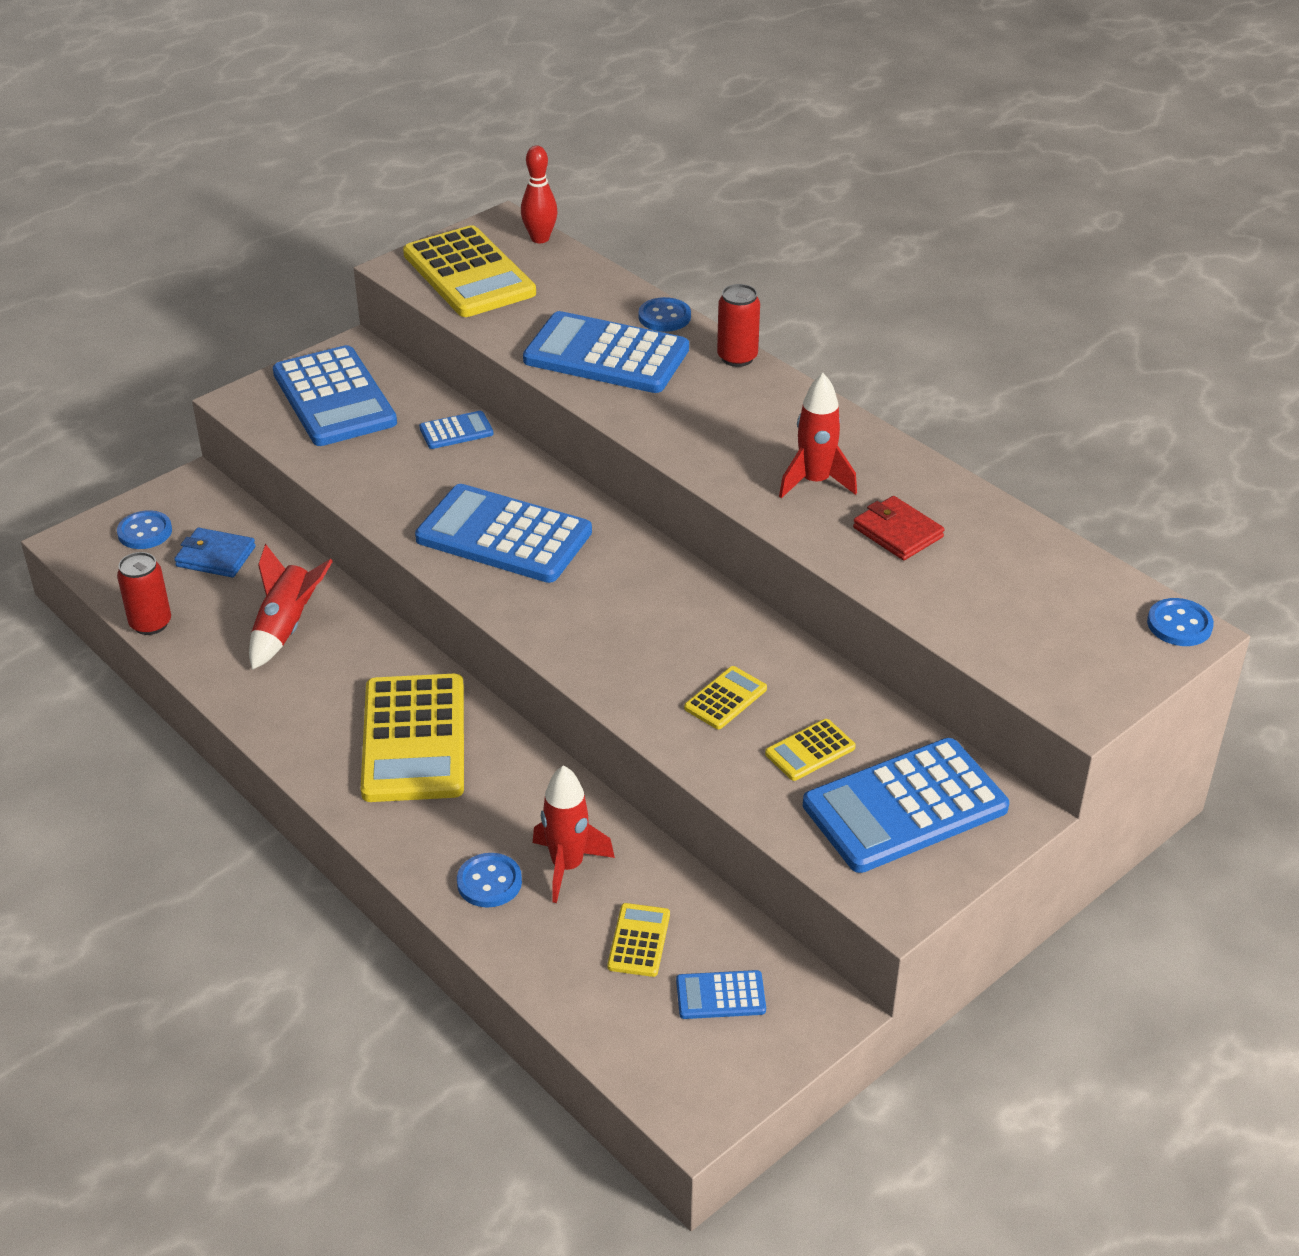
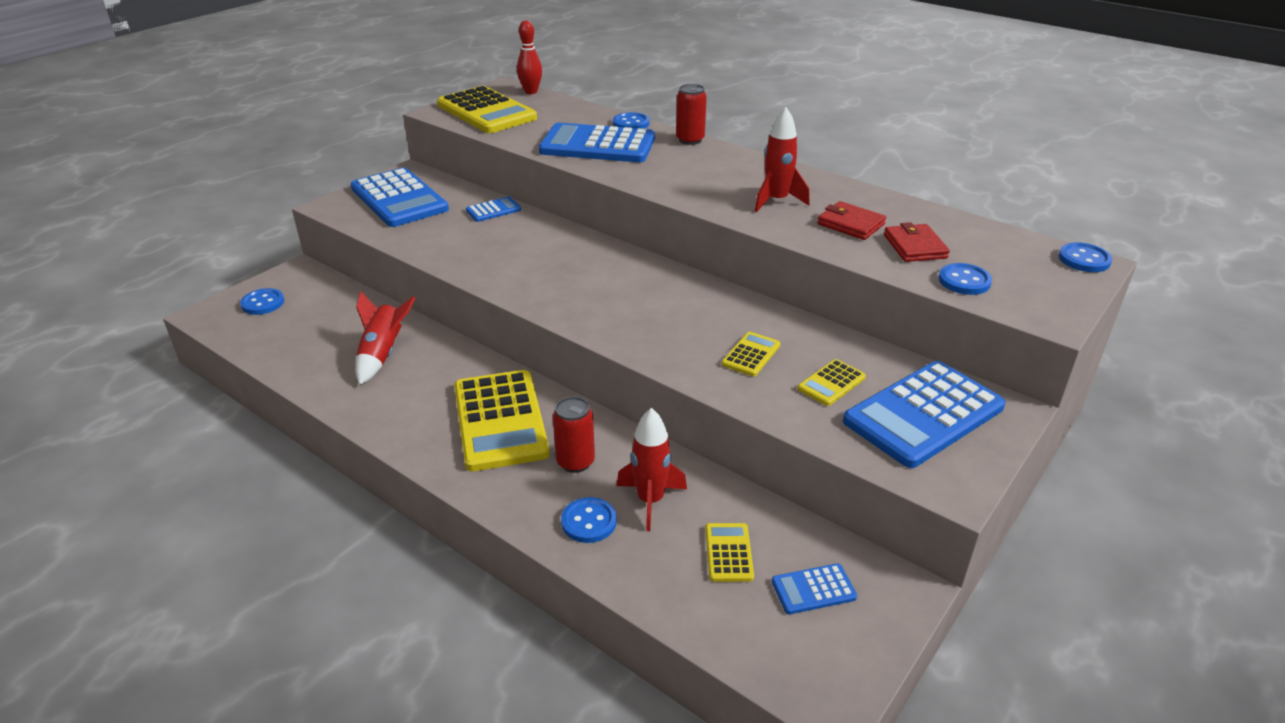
camera: 10 degrees left, 5 degrees down
red can [117,552,171,635] -> red can moved to [553,397,595,473]
blue wallet [174,528,256,578] -> none
blue calculator [415,484,592,583] -> none
none -> red wallet [884,222,950,262]
none -> blue button [938,263,992,295]

